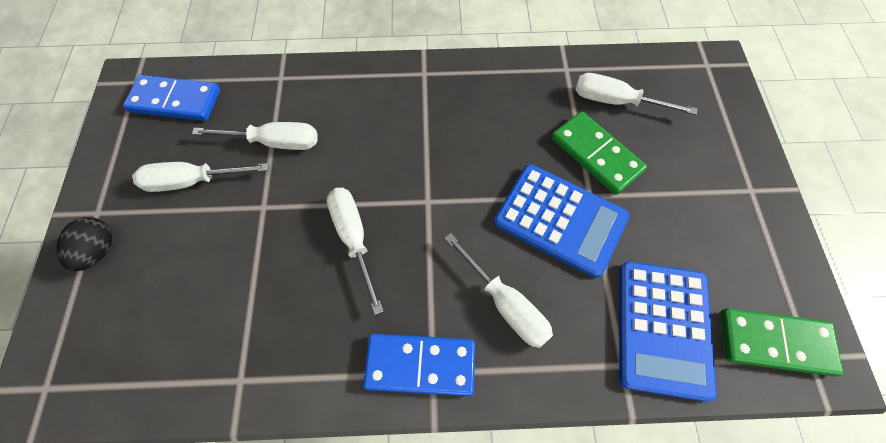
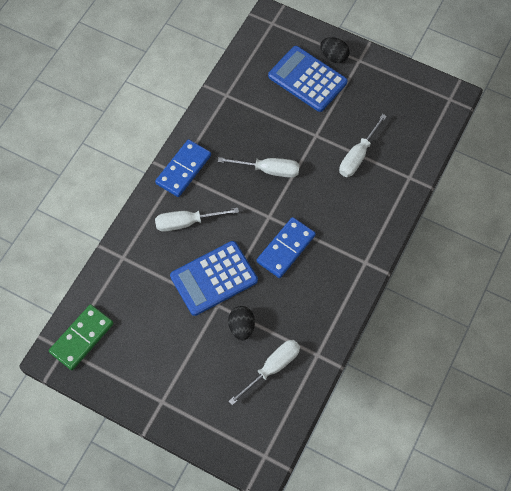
camera: 120 degrees right, 0 degrees up
blue domino [123,75,220,121] -> blue domino moved to [257,217,316,278]
white screwdriver [132,162,269,192] -> none
green domino [552,111,647,195] -> black egg [228,306,255,340]
blue calculator [619,261,717,402] -> blue calculator moved to [268,46,348,112]

